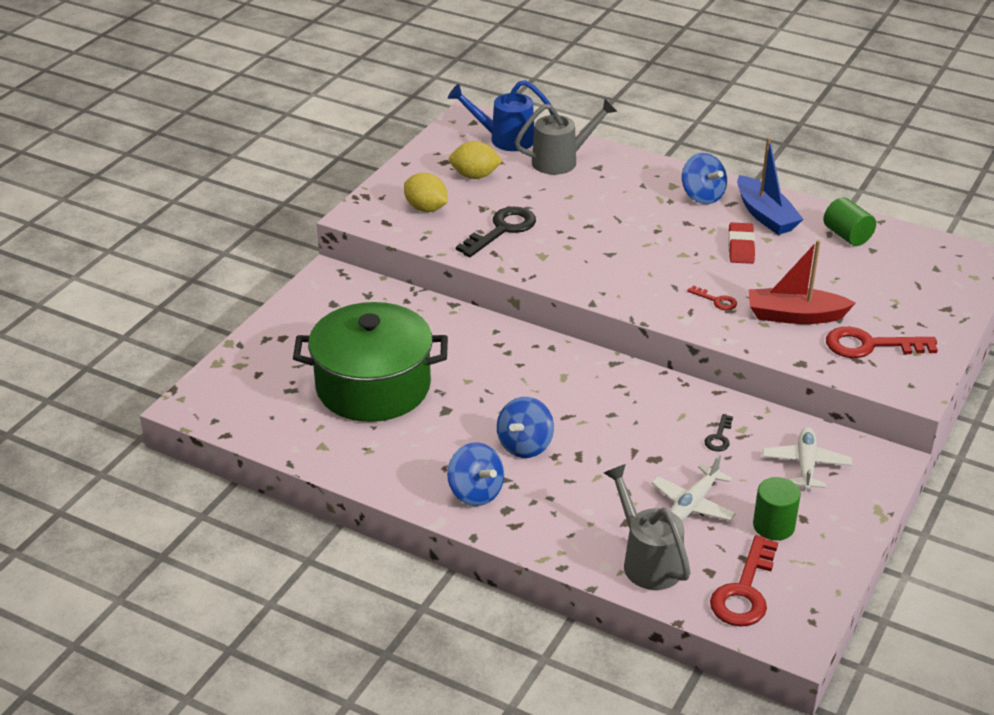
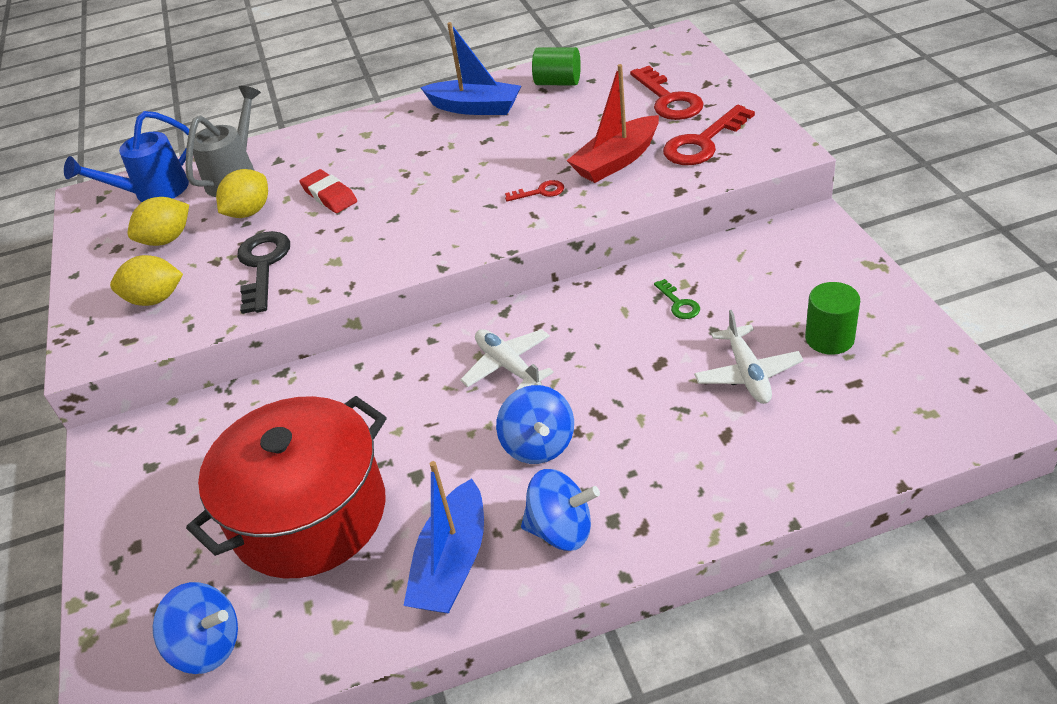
camera: 40 degrees left, 5 degrees up
green pot [293,302,448,422] -> red pot [186,396,387,578]
grey watering can [604,464,691,590] -> none
blue spinning top [682,153,727,204] -> blue spinning top moved to [153,582,238,674]
black key [704,414,733,451] -> green key [654,279,700,319]
red key [710,535,778,627] -> red key moved to [630,66,704,120]
red eraser [728,222,755,264] -> red eraser moved to [299,169,357,213]
white plane [762,427,852,490] -> white plane moved to [460,329,554,390]
none -> yellow lemon [216,169,268,218]
none -> blue boat [403,461,484,614]

